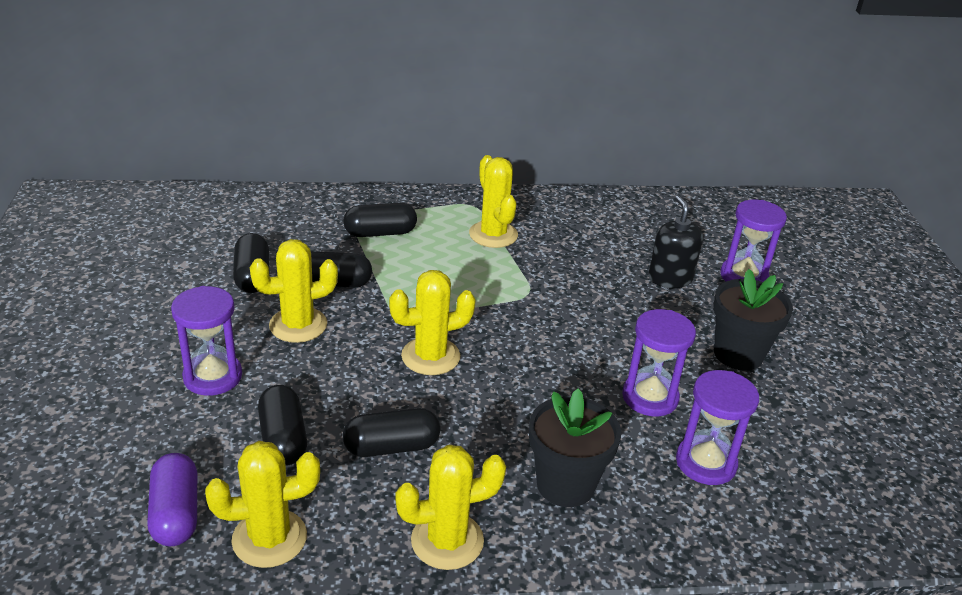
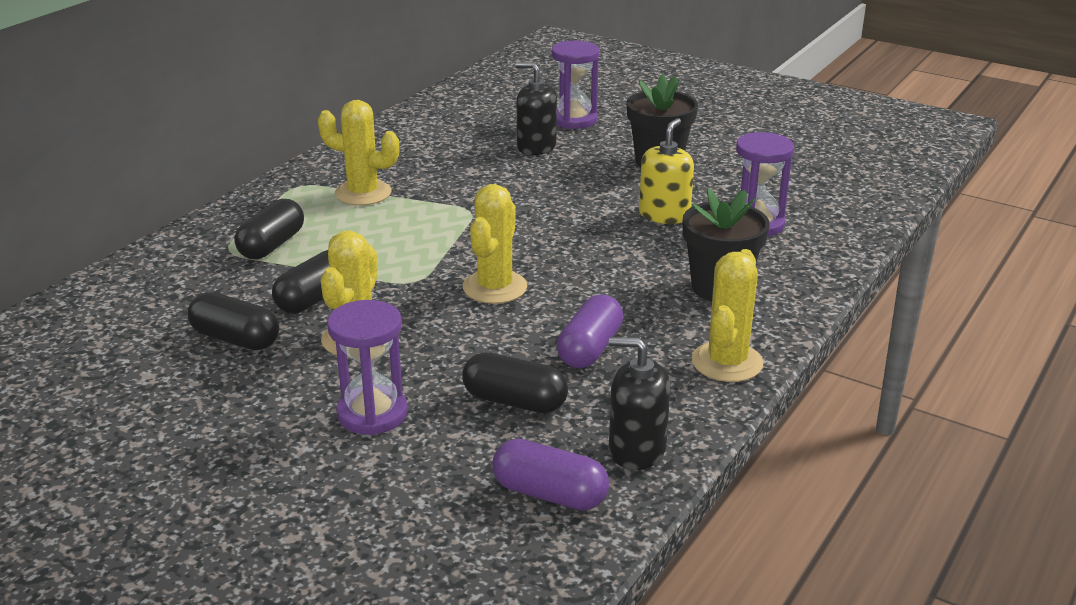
camera: 50 degrees left, 5 degrees down
yellow cactus [205,441,320,568] -> black soap dispenser [609,337,671,470]
black capsule [343,408,440,457] -> purple capsule [557,294,623,368]
purple hourglass [622,309,696,416] -> yellow soap dispenser [639,118,694,224]

